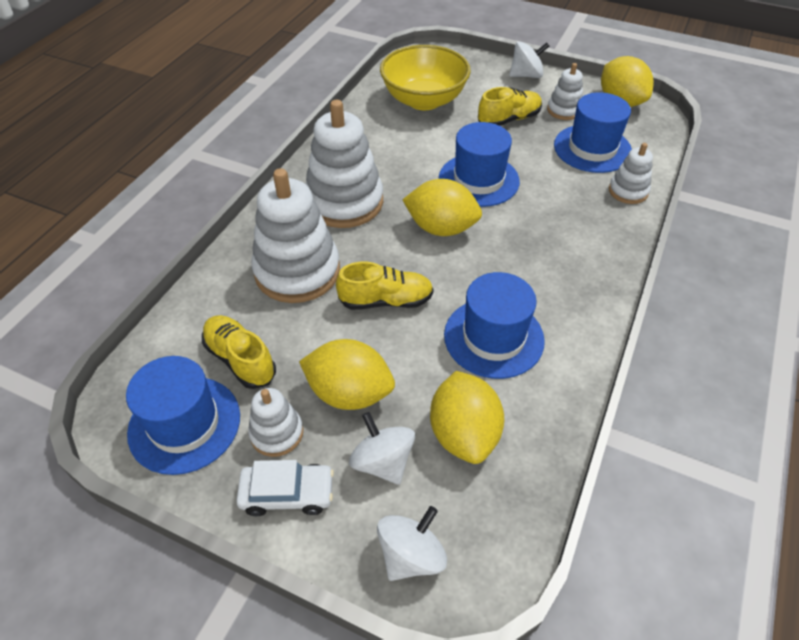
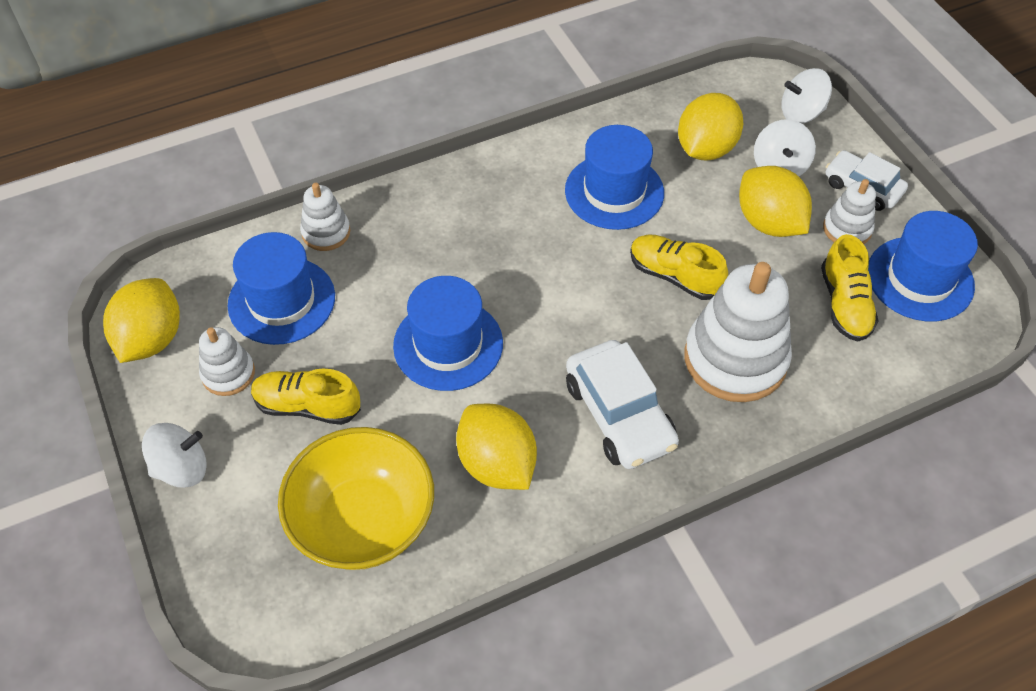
camera: 140 degrees left, 5 degrees up
white stacking toy [306,100,383,228] -> white car [566,340,679,469]
yellow lemon [402,179,482,236] -> yellow lemon moved to [456,404,537,490]
white spinning top [509,41,549,78] -> white spinning top turned 135 degrees clockwise [142,423,207,488]

